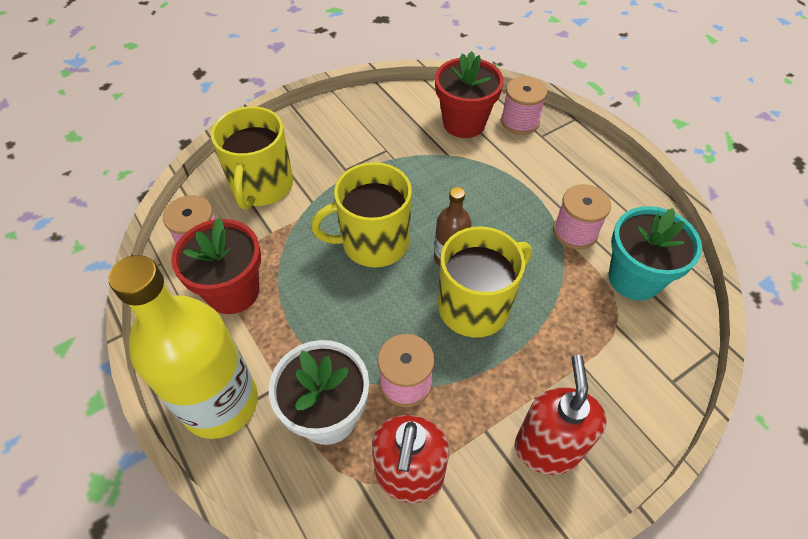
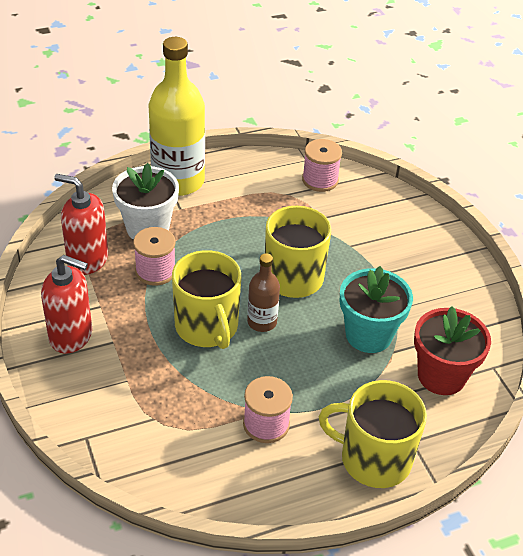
camera: 100 degrees right, 10 degrees down
red flower pot [171,218,261,314] -> none
yellow mug [211,106,293,210] -> yellow mug moved to [319,380,427,488]
pink spool [501,76,547,135] -> none
turquoise flower pot [609,206,702,301] -> turquoise flower pot moved to [340,266,413,353]

